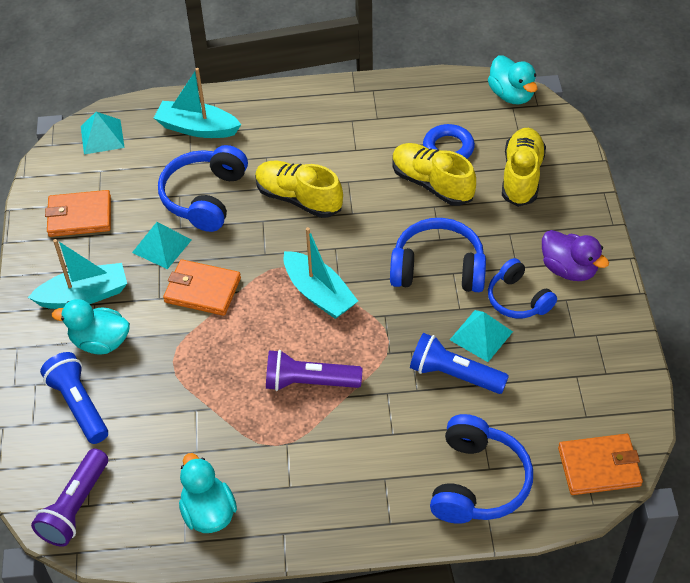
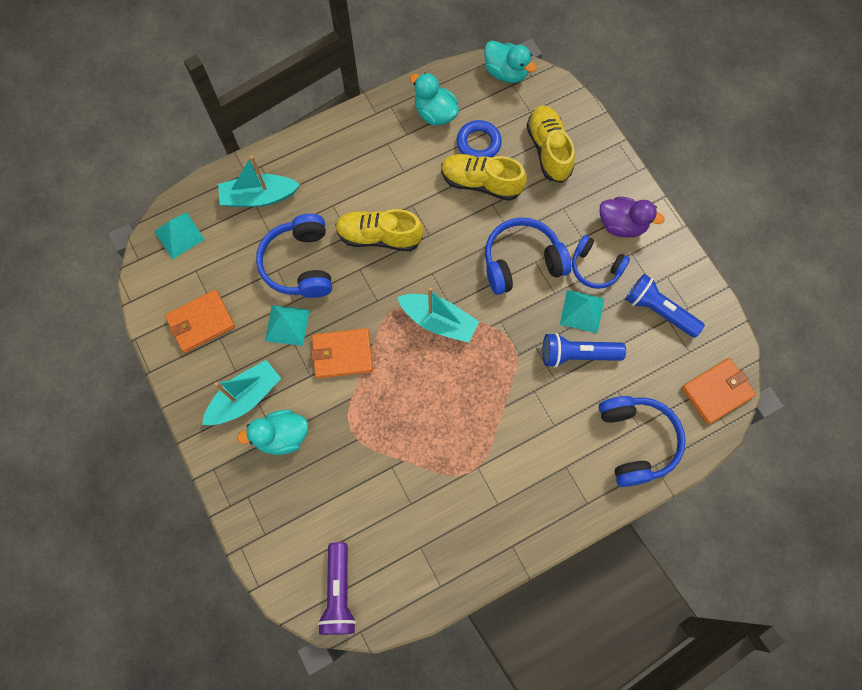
camera: 25 degrees left, 20 degrees up
blue flashlight [40,352,108,444] -> blue flashlight moved to [625,274,705,338]
turquoise duck [179,453,237,533] -> turquoise duck moved to [410,73,459,125]
purple flashlight [266,350,362,391] -> none

